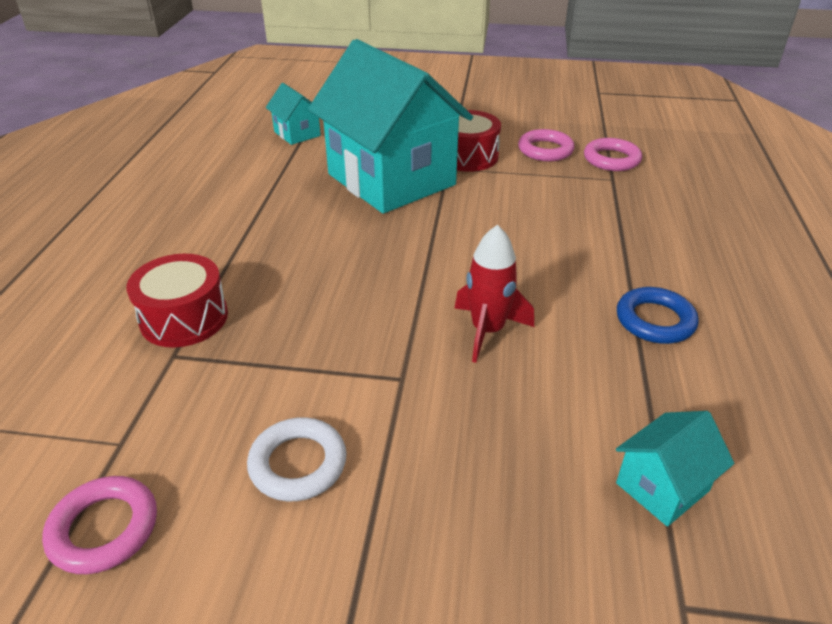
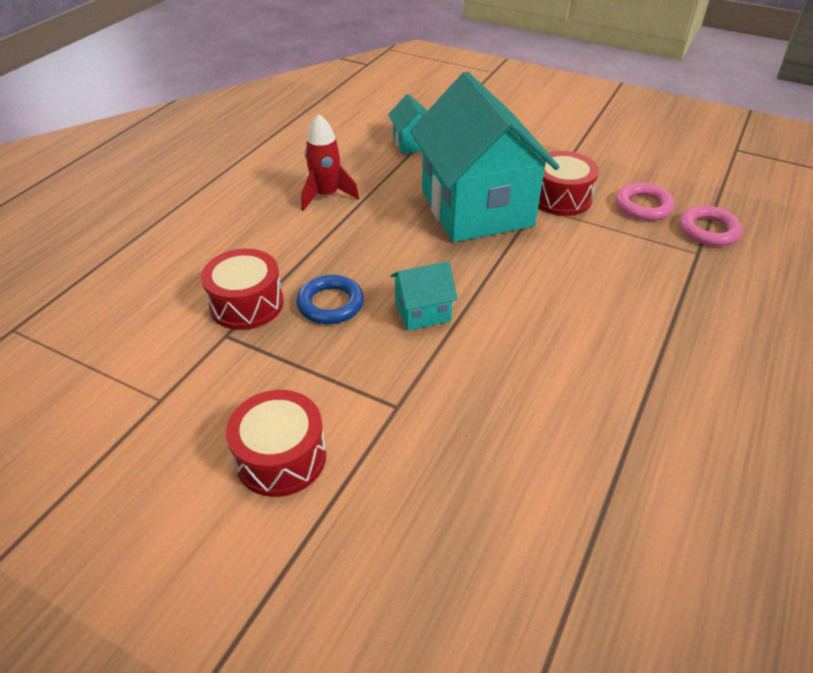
camera: 20 degrees right, 5 degrees up
pink ring [42,476,157,574] -> none
white ring [247,417,347,501] -> red drum [226,390,326,497]
red rocket [455,225,534,363] -> red rocket moved to [301,114,359,211]
turquoise house [616,411,734,527] -> turquoise house moved to [390,261,458,331]
blue ring [617,287,699,344] -> blue ring moved to [296,275,364,324]

